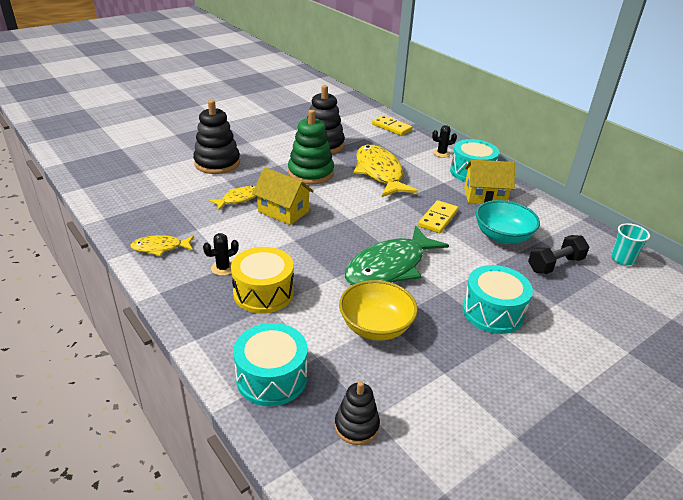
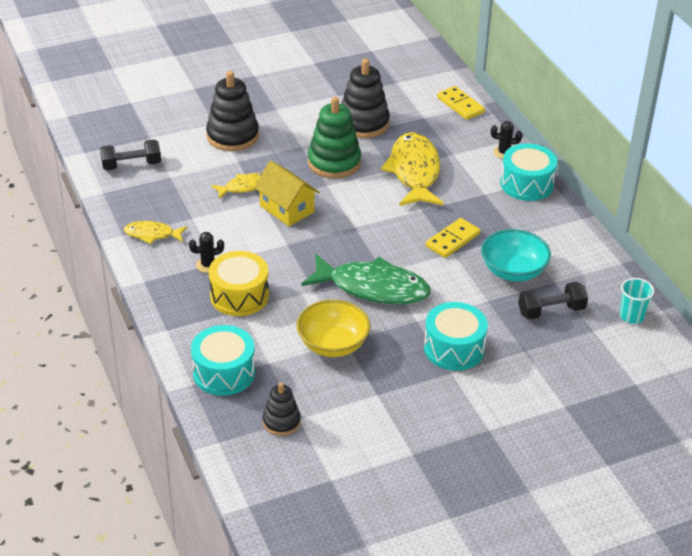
camera: 15 degrees right, 5 degrees up
green fish [345,226,449,285] -> green fish turned 135 degrees counterclockwise [301,254,431,304]
yellow house [464,160,515,204] -> none
none -> black dumbbell [100,139,161,171]

